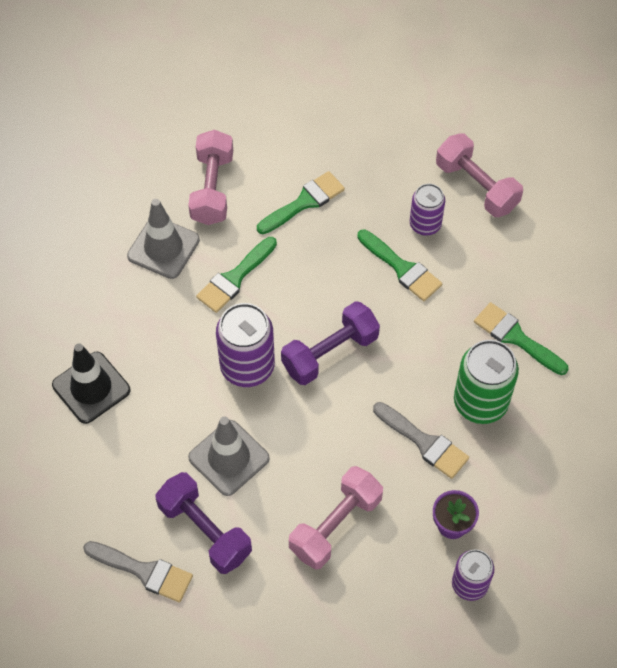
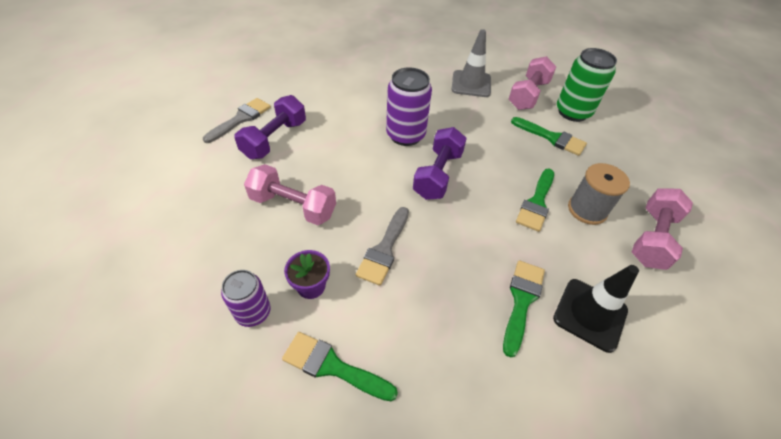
camera: 70 degrees right, 10 degrees down
black traffic cone [52,343,130,424] -> black traffic cone moved to [553,265,639,353]
grey brush [83,541,193,603] -> grey brush turned 150 degrees counterclockwise [203,98,271,143]
pink dumbbell [188,130,233,225] -> pink dumbbell turned 45 degrees counterclockwise [508,56,556,110]
grey traffic cone [188,416,270,496] -> none
green brush [196,237,277,313] -> green brush moved to [282,332,398,401]
purple dumbbell [281,301,380,385] -> purple dumbbell turned 75 degrees clockwise [413,127,467,200]
purple can [410,184,445,236] -> grey spool [568,163,630,225]
green can [454,340,519,424] -> green can moved to [557,48,617,122]

